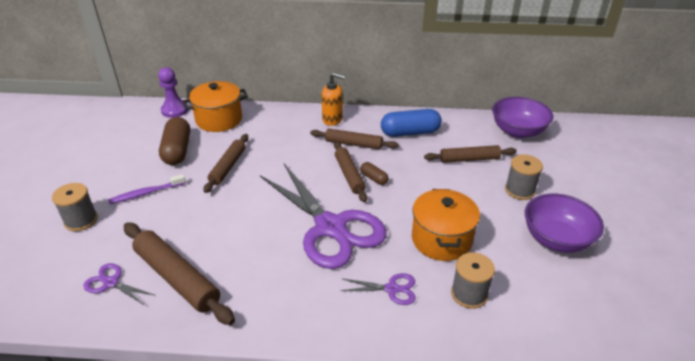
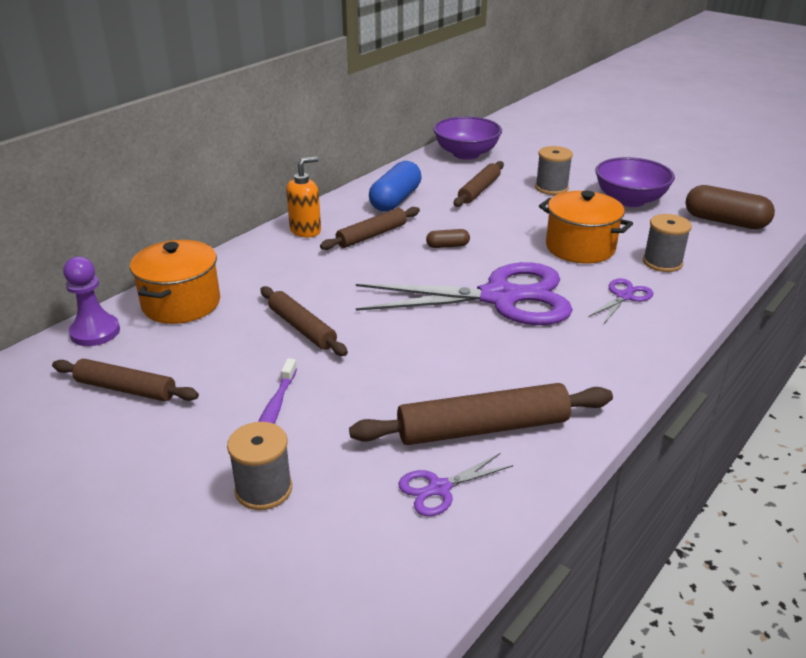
camera: 55 degrees left, 5 degrees down
brown capsule [159,117,190,165] -> brown capsule moved to [685,185,775,229]
brown rolling pin [334,141,367,202] -> brown rolling pin moved to [52,359,199,401]

